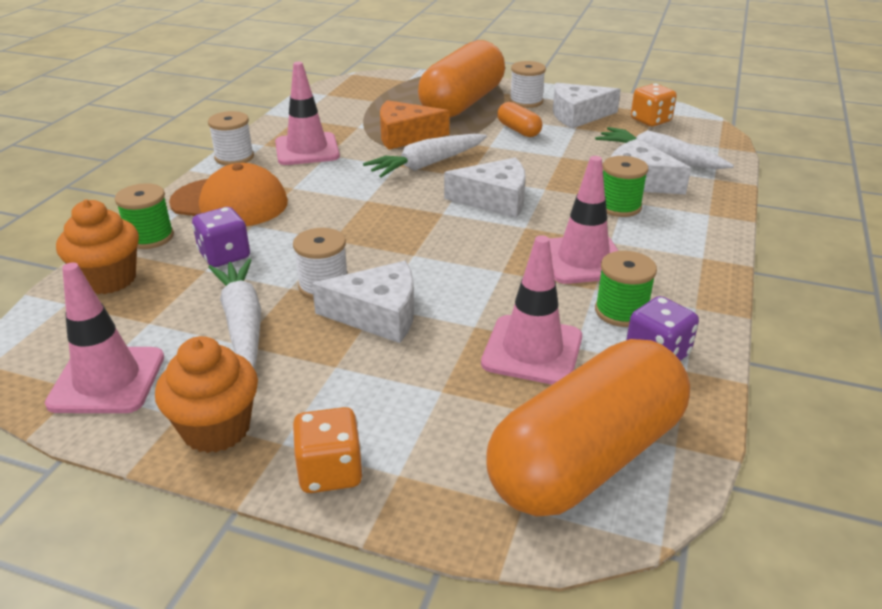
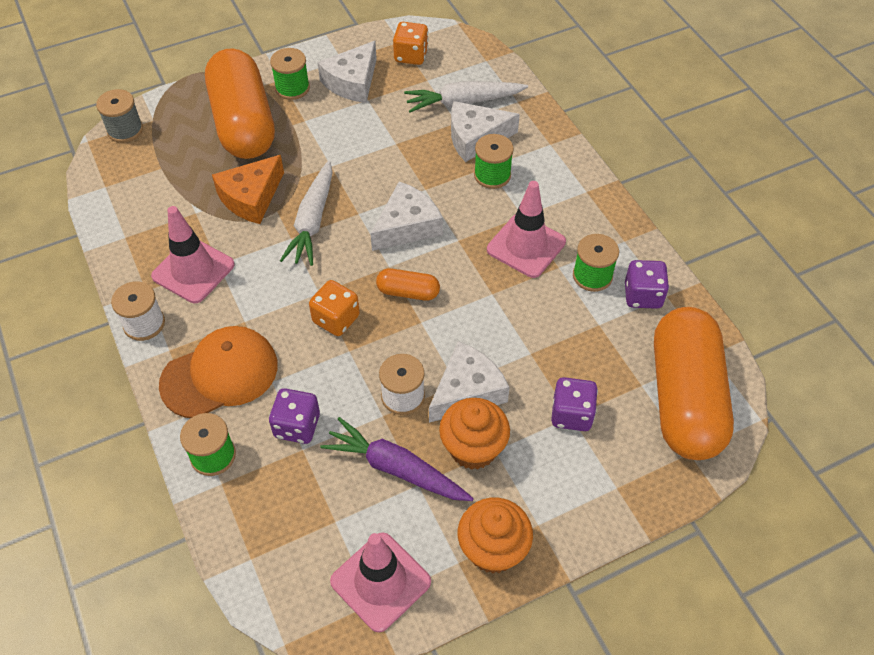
camera: 45 degrees left, 20 degrees up
orange cupcake [56,199,139,294] -> orange cupcake moved to [439,398,510,470]
white carrot [208,259,261,369] -> purple carrot [320,417,474,501]
orange dice [293,407,363,493] -> orange dice moved to [309,280,360,336]
pink traffic cone [481,235,582,385] -> none
orange capsule [497,102,542,137] -> orange capsule moved to [376,268,440,301]
white spool [510,61,546,108] -> green spool [270,48,310,100]
none -> grey spool [96,89,143,143]
none -> purple dice [551,377,598,431]

